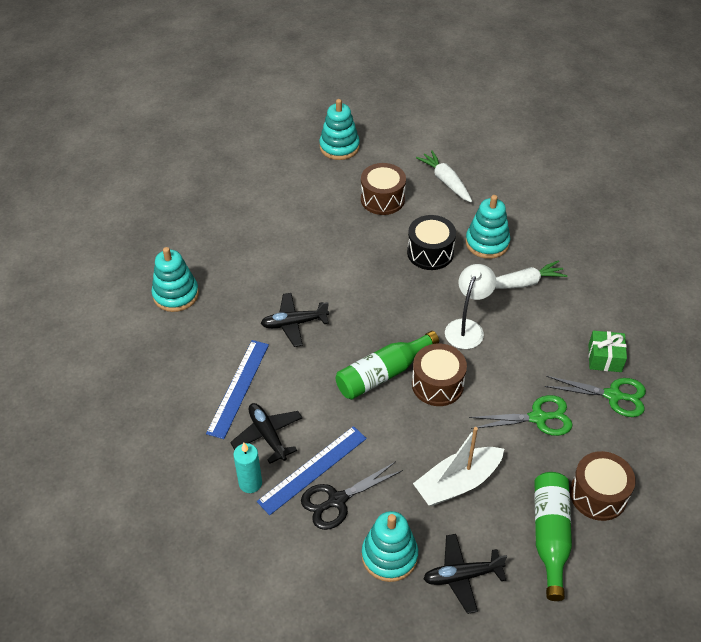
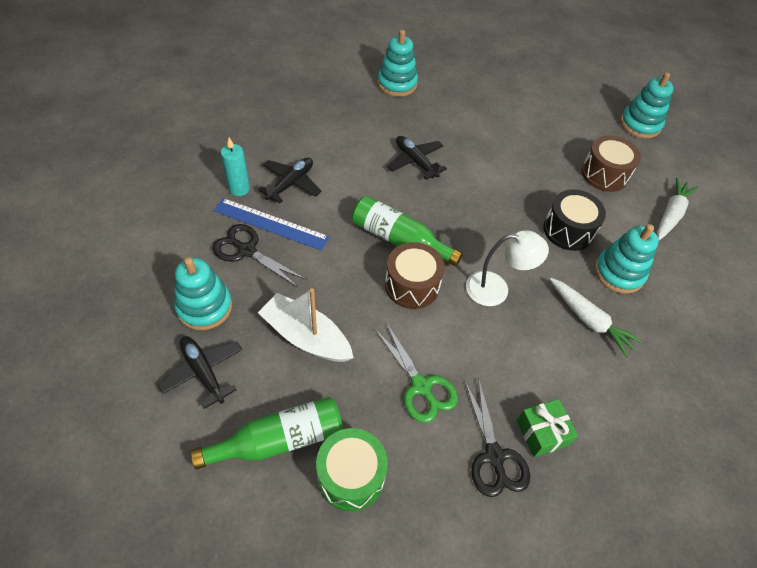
camera: 60 degrees right, 5 degrees up
blue ruler [206,340,269,439] -> none
green scissors [544,376,646,417] -> black scissors [464,377,530,497]
brown drum [570,451,635,521] -> green drum [316,428,388,511]

